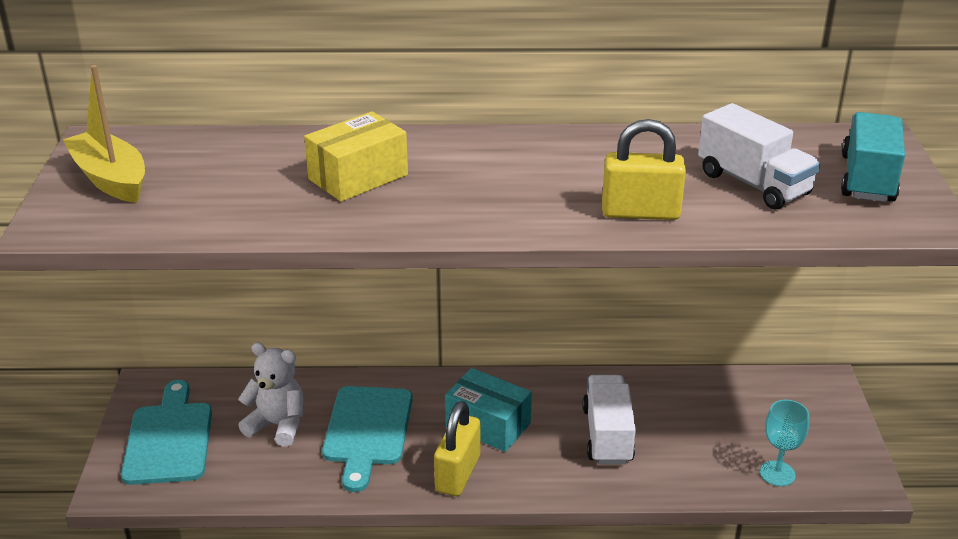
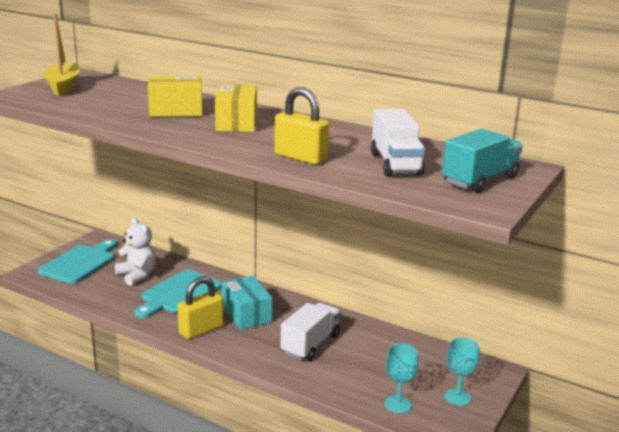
camera: 30 degrees right, 10 degrees down
none -> yellow box [215,85,257,132]
none -> turquoise goblet [444,337,480,406]

